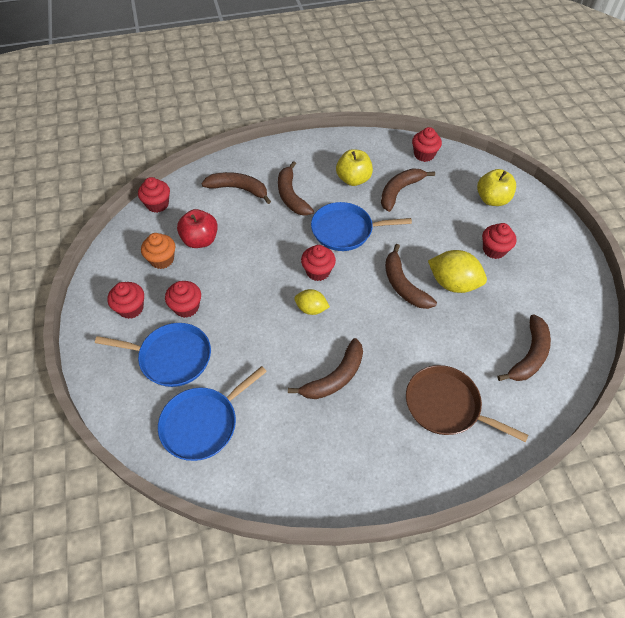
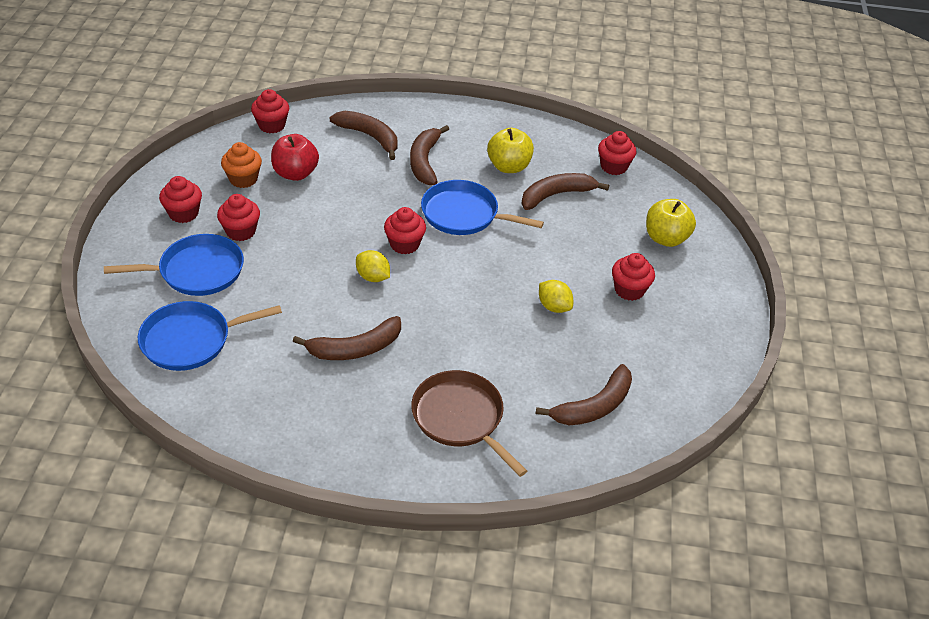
camera: 20 degrees right, 10 degrees down
blue pan [95,323,211,387] -> blue pan turned 45 degrees counterclockwise [104,234,244,296]
brown banana [385,244,437,309] -> none
yellow lemon [428,250,487,293] -> yellow lemon [539,280,573,313], size x0.60

